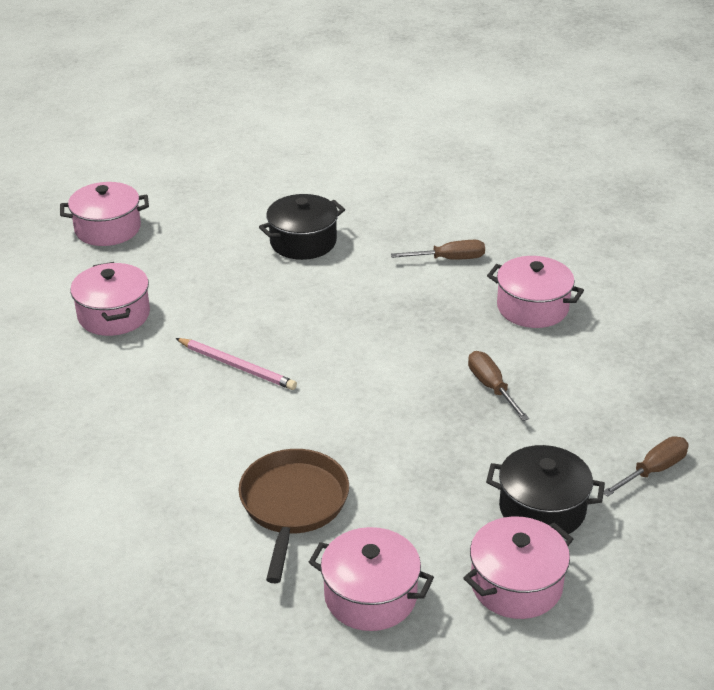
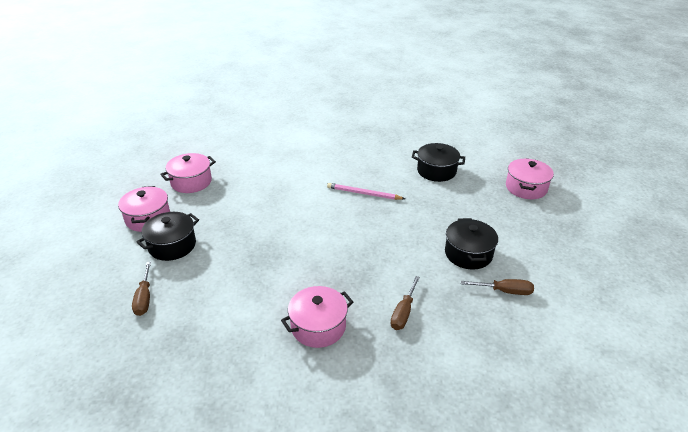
camera: 120 degrees right, 0 degrees up
pink pot [70,262,150,336] -> black pot [412,143,465,182]
pink pencil [176,338,297,390] -> pink pencil turned 45 degrees clockwise [327,183,405,200]
brown pan [238,449,349,583] -> none
brown screwdriver [468,351,529,421] -> brown screwdriver moved to [461,279,534,295]

